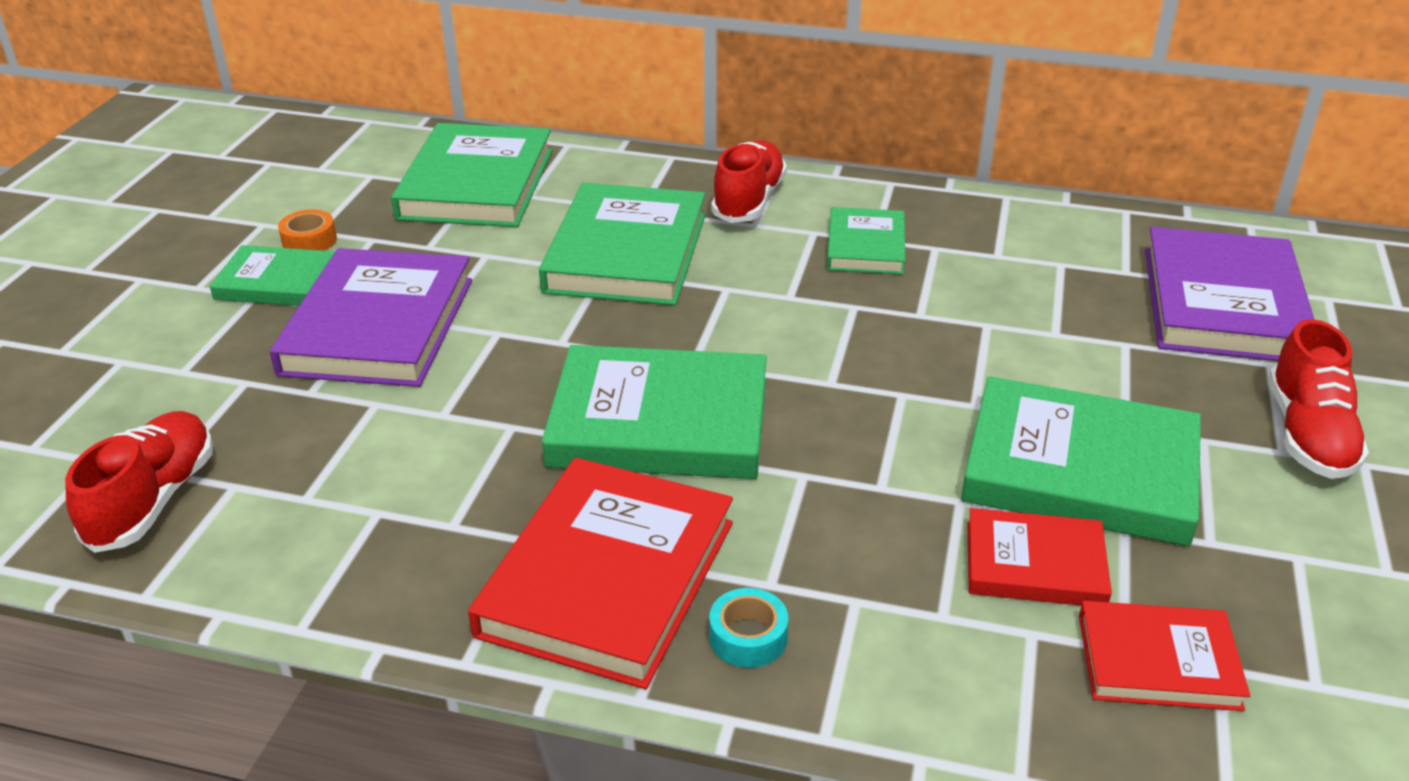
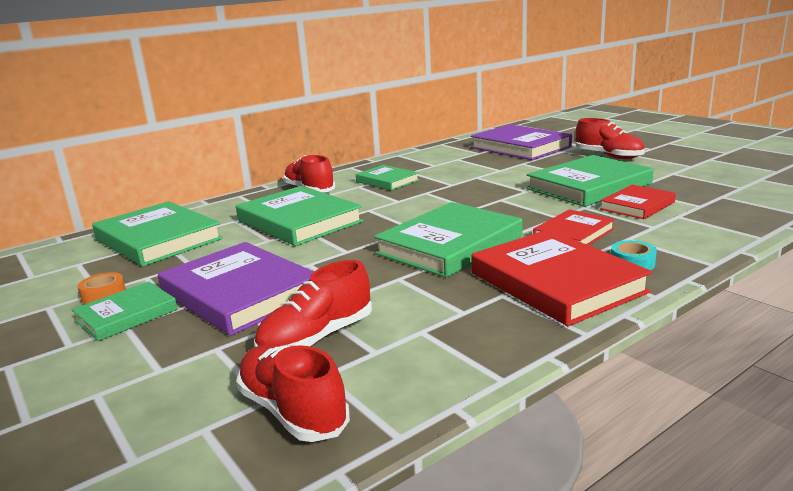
camera: 50 degrees left, 15 degrees down
red book [1079,601,1250,711] -> red book moved to [533,209,615,245]
none -> red shoe [254,260,372,347]

